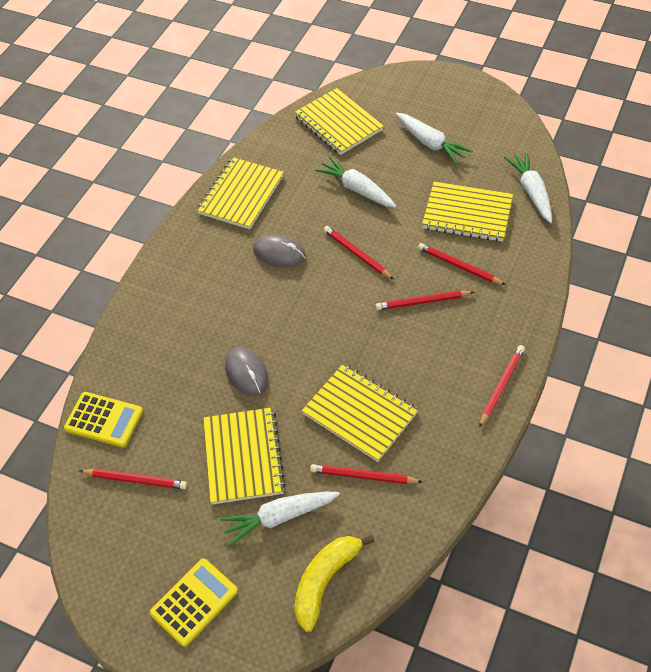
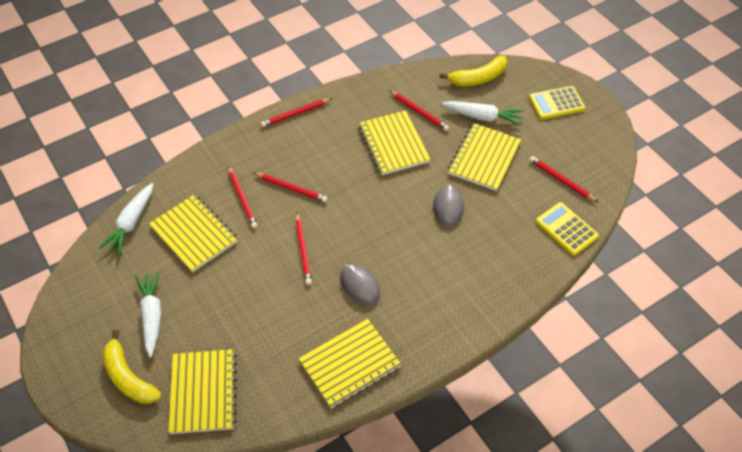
camera: 150 degrees left, 0 degrees up
white carrot [315,156,396,208] -> none
none -> yellow banana [103,330,161,404]

